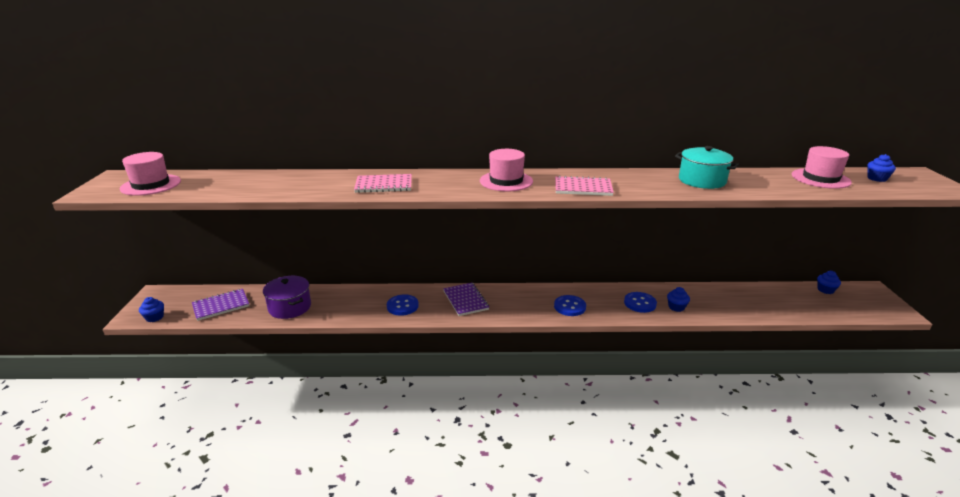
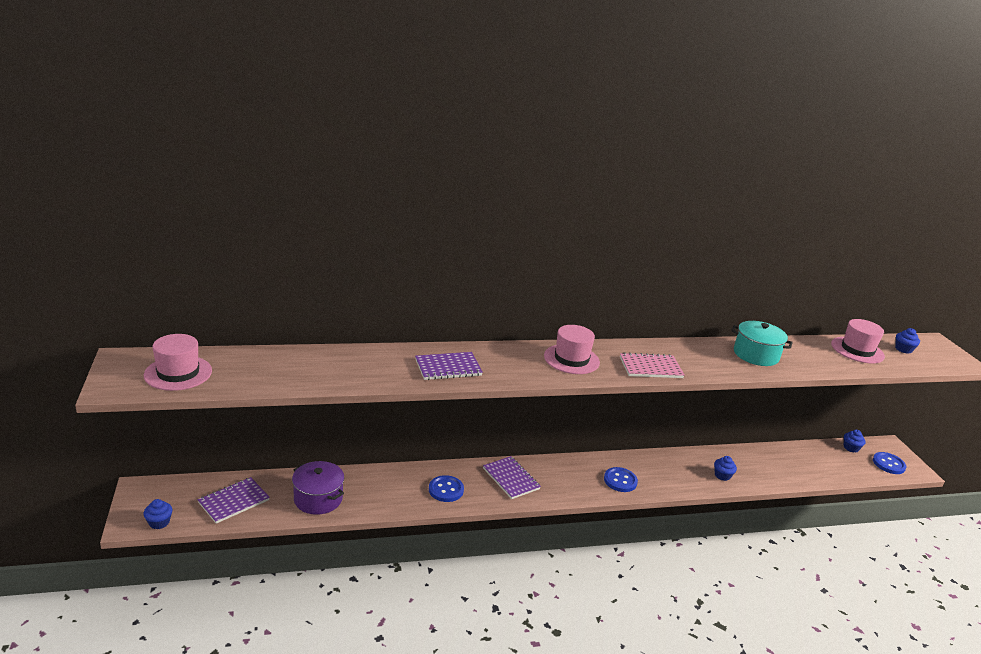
camera: 15 degrees left, 0 degrees up
pink notebook [354,174,412,193] -> purple notebook [415,352,483,380]
blue button [624,292,657,313] -> blue button moved to [873,452,906,474]

